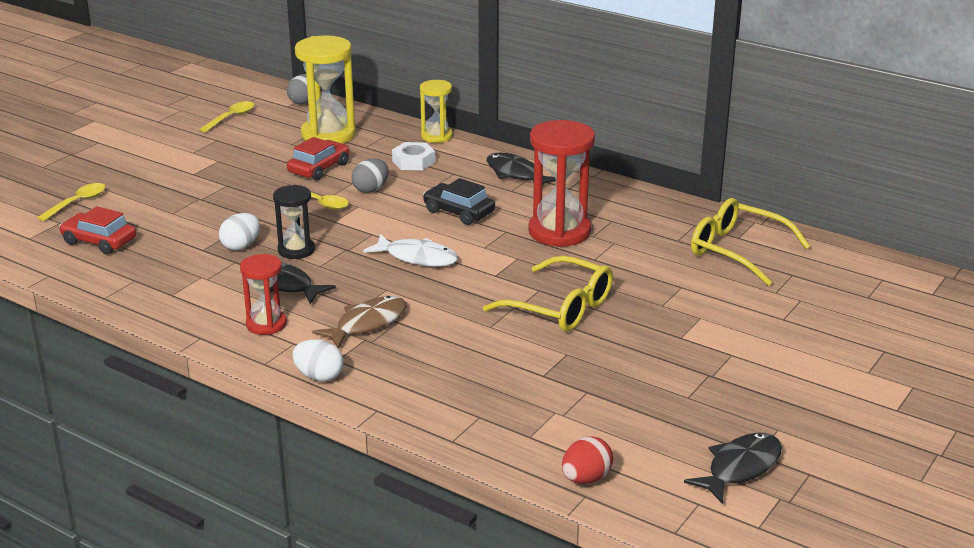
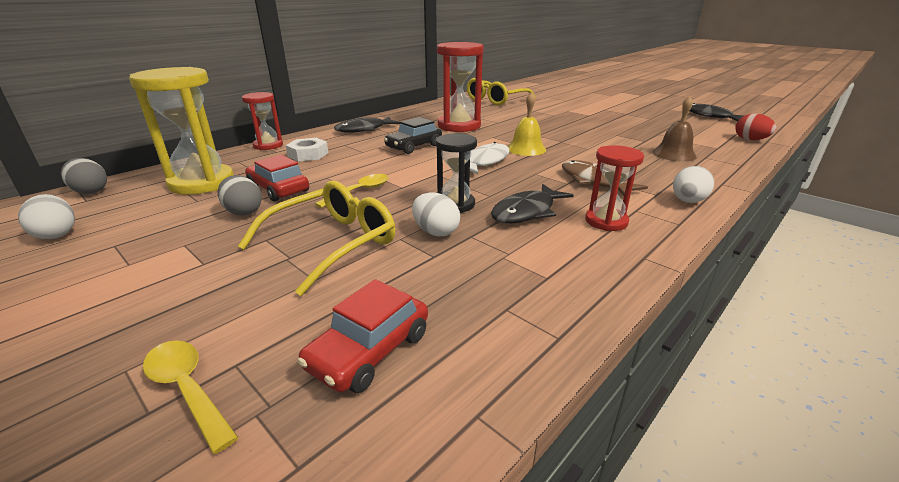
camera: 80 degrees left, 0 degrees up
yellow spoon [199,101,254,132] -> white egg [18,194,75,239]
grey egg [351,158,389,193] -> grey egg moved to [218,175,262,216]
yellow hourglass [420,80,453,143] -> red hourglass [242,92,283,150]
yellow glasses [483,256,613,332] -> yellow glasses moved to [238,180,395,296]
none -> yellow bell [508,92,546,156]
none -> brown bell [652,96,697,162]

